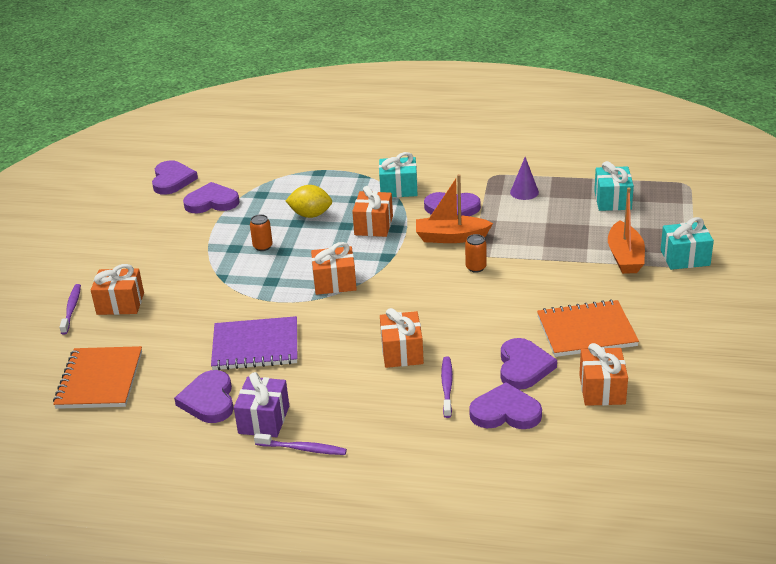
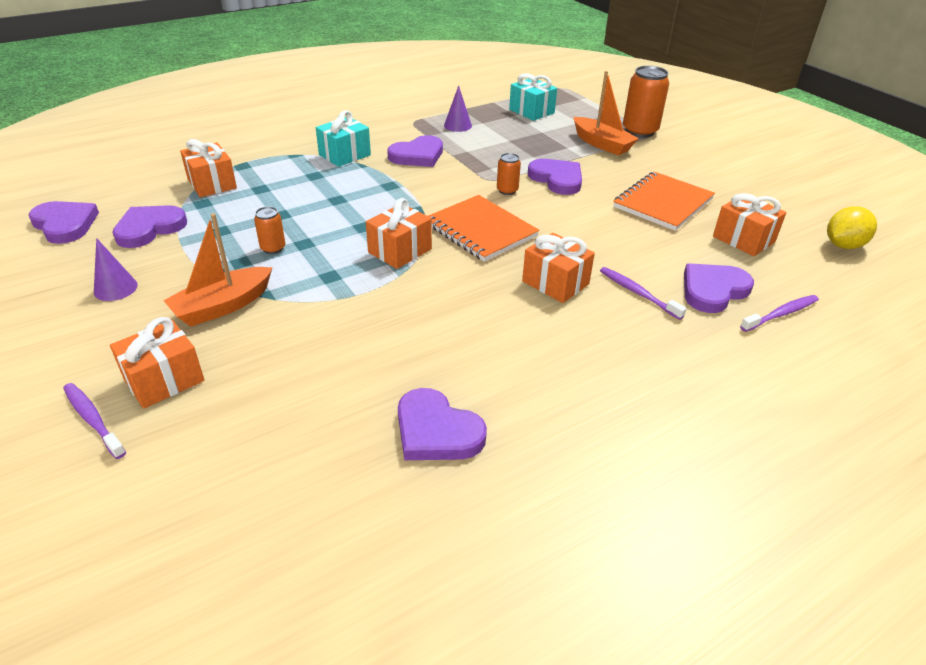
camera: 45 degrees left, 5 degrees up
orange notebook [53,346,142,409] -> orange notebook moved to [428,195,539,262]
purple notebook [211,316,297,370] -> none
purple gift [234,372,289,437] -> none
purple toothbrush [254,433,347,455] -> purple toothbrush moved to [740,295,819,332]
yellow lemon [285,185,332,218] -> yellow lemon moved to [827,206,877,249]
orange gift [352,186,393,237] -> orange gift moved to [180,139,237,197]
orange boat [416,174,493,243] -> orange boat moved to [163,213,272,327]
purple heart [501,338,557,390] -> purple heart moved to [528,159,582,195]
turquoise gift [661,217,714,270] -> orange can [623,66,669,138]
none -> purple cone [94,238,138,301]

